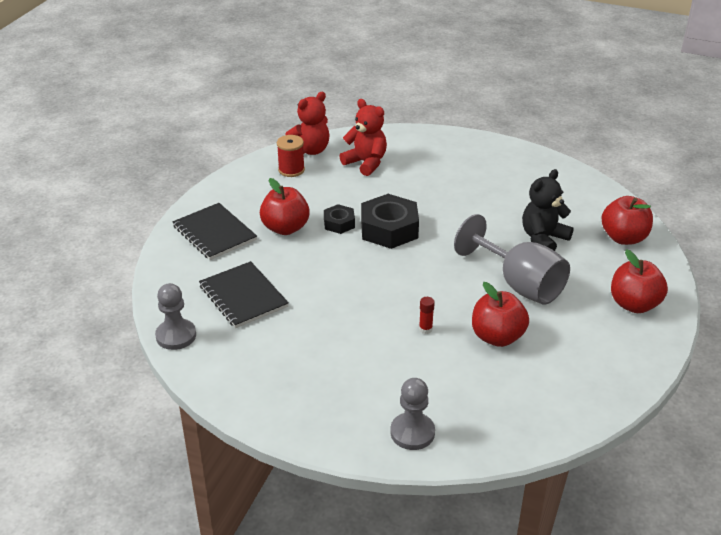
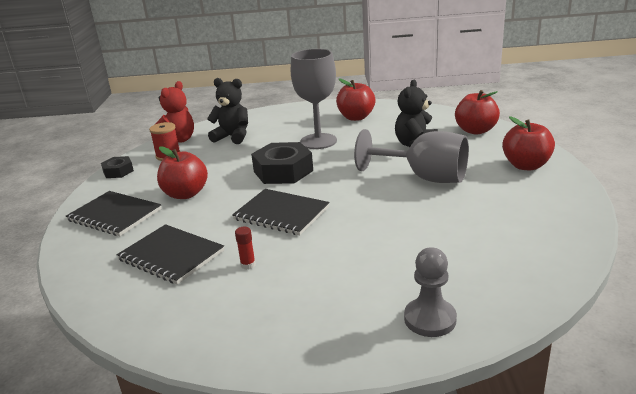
camera: 20 degrees left, 10 degrees down
grey pawn [155,283,196,350] -> none
black nut [324,204,355,234] -> black nut moved to [101,156,134,178]
red teddy bear [339,99,387,176] -> black teddy bear [207,78,248,144]
red glue stick [419,297,435,334] -> red glue stick moved to [235,227,256,270]
red apple [472,282,529,347] -> red apple moved to [336,79,375,121]
none -> black notebook [232,189,330,235]
none -> grey goblet [291,49,337,149]

